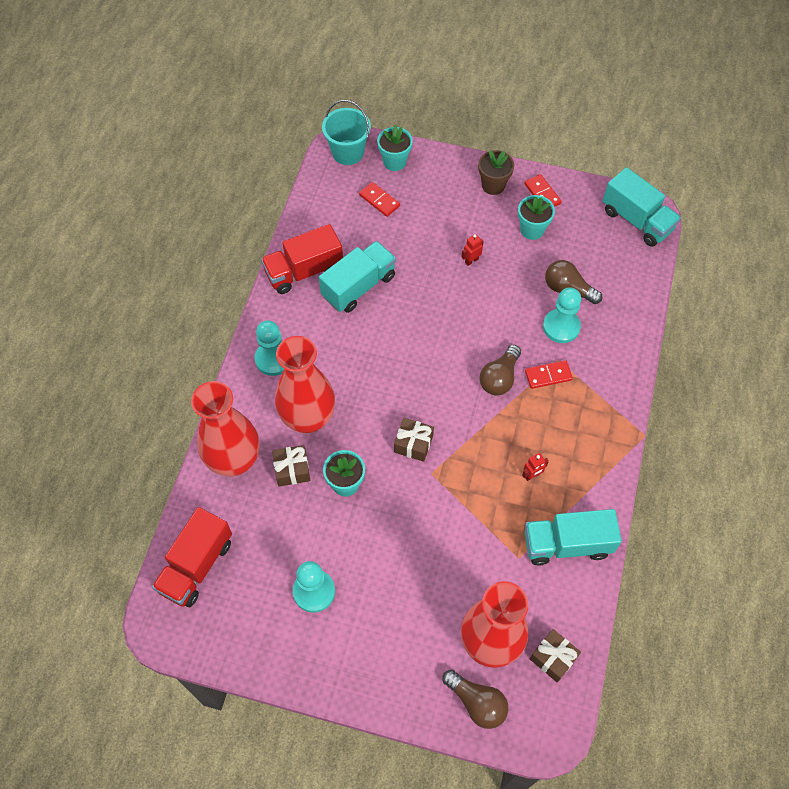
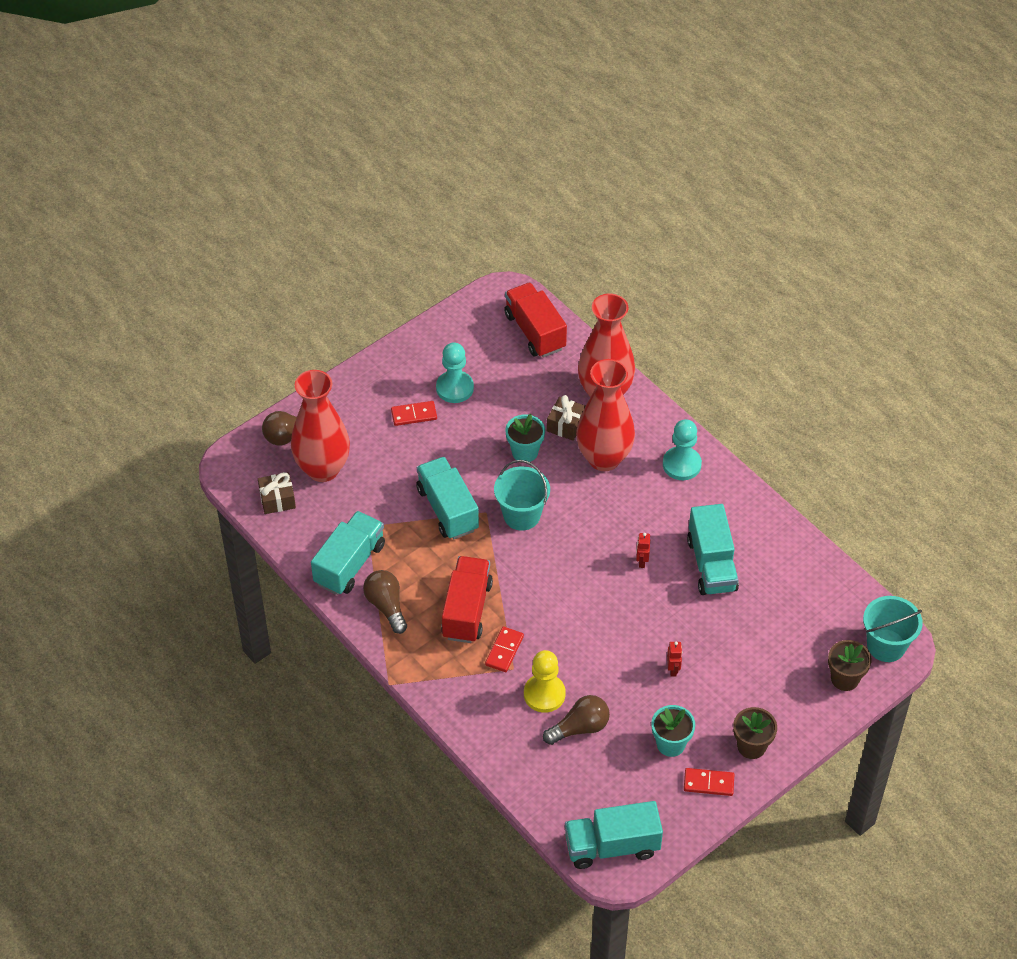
camera: 125 degrees right, 10 degrees down
red truck [261,224,343,294] -> red truck moved to [441,556,493,643]
red domino [359,182,400,217] -> red domino moved to [391,401,437,426]
turquoise flower pot [377,125,413,171] -> brown flower pot [828,640,872,691]
brown gift [394,418,434,462] -> turquoise bucket [494,460,550,530]
brown light bulb [480,345,521,395] -> brown light bulb moved to [363,570,407,634]
red robot [522,453,549,481] -> red robot moved to [636,533,650,568]
turquoise pawn [543,287,581,343] -> yellow pawn [524,650,566,713]
none -> turquoise truck [416,457,479,539]

